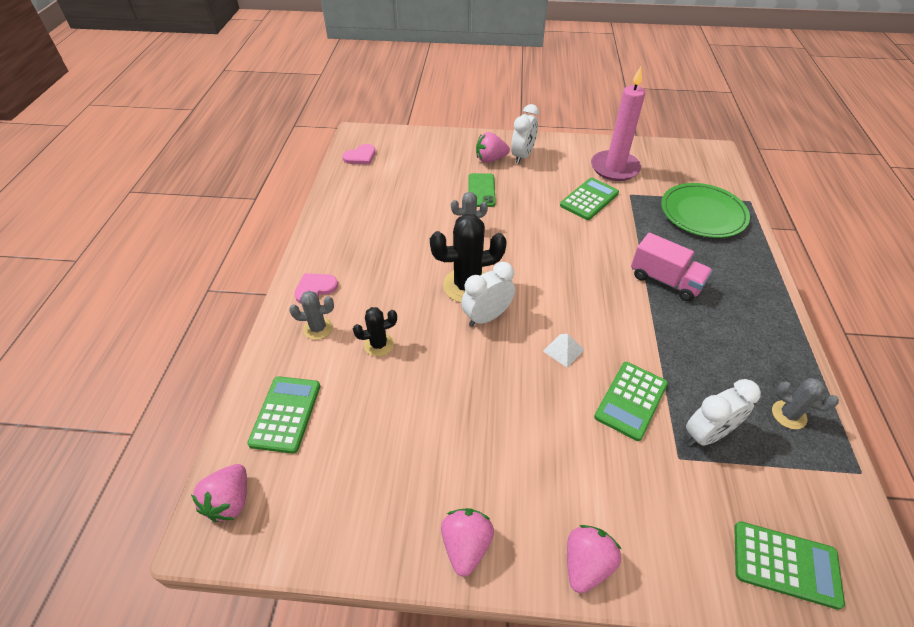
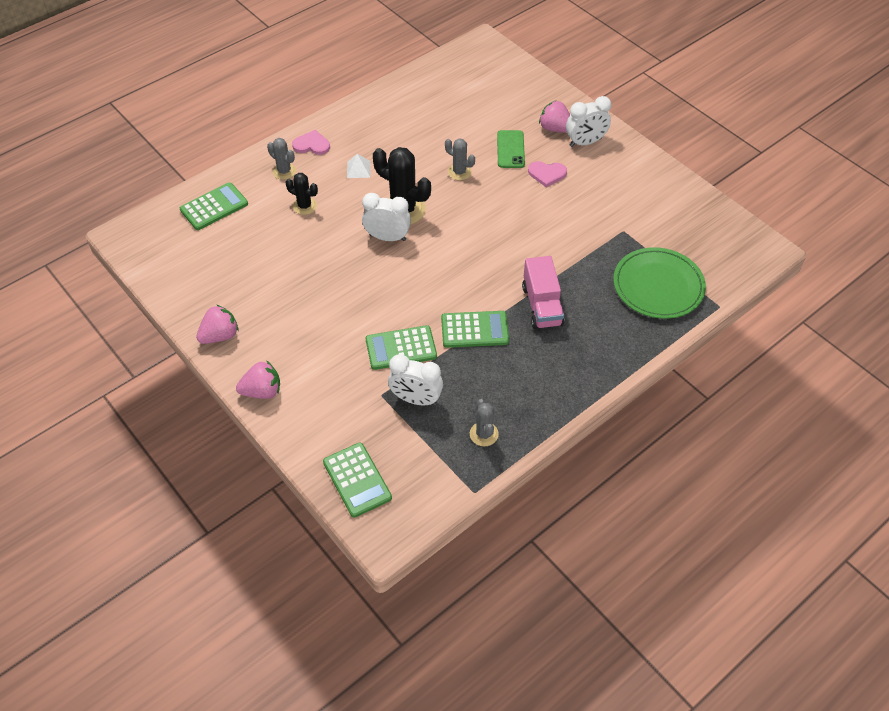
camera: 45 degrees right, 5 degrees up
pink strawberry [191,464,247,522] -> none
pink heart [342,144,376,164] -> pink heart moved to [528,161,567,187]
green phone [469,173,496,207] -> green phone turned 45 degrees counterclockwise [497,130,525,168]
white pyramid [543,334,584,368] -> white pyramid moved to [347,154,371,178]
green calculator [560,178,619,220] -> green calculator moved to [441,311,509,348]
pink candle [591,67,645,181] -> none

